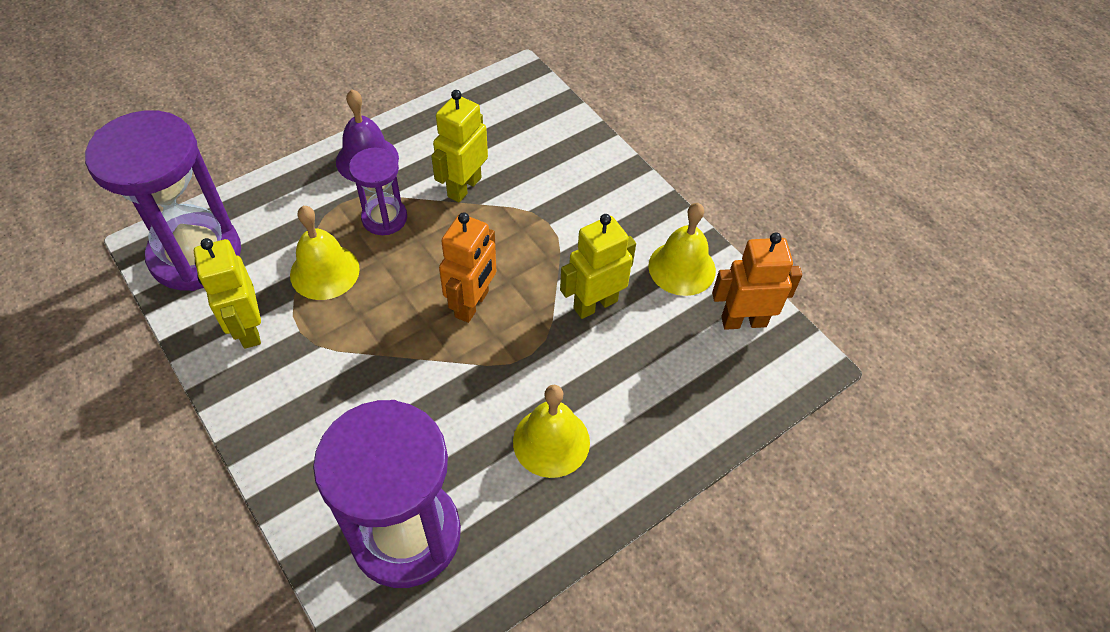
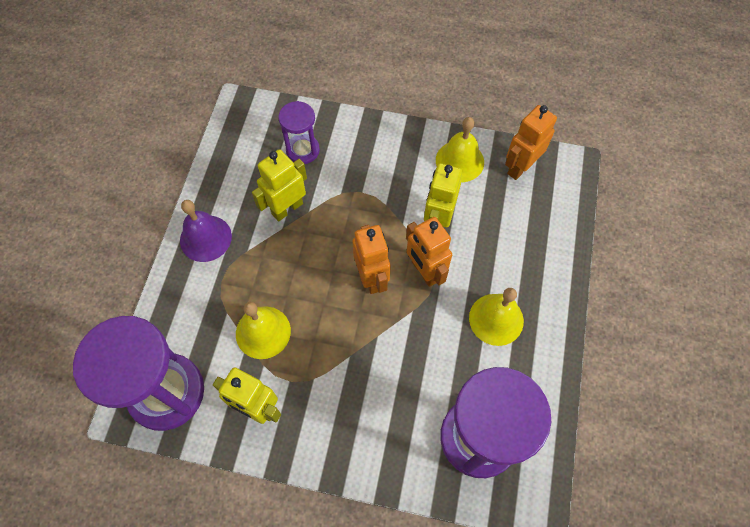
camera: 40 degrees left, 10 degrees up
purple hourglass [349,147,407,235] -> purple hourglass moved to [278,101,320,164]
yellow robot [431,90,488,202] -> yellow robot turned 60 degrees clockwise [252,149,307,221]
none -> orange robot [406,217,452,287]

